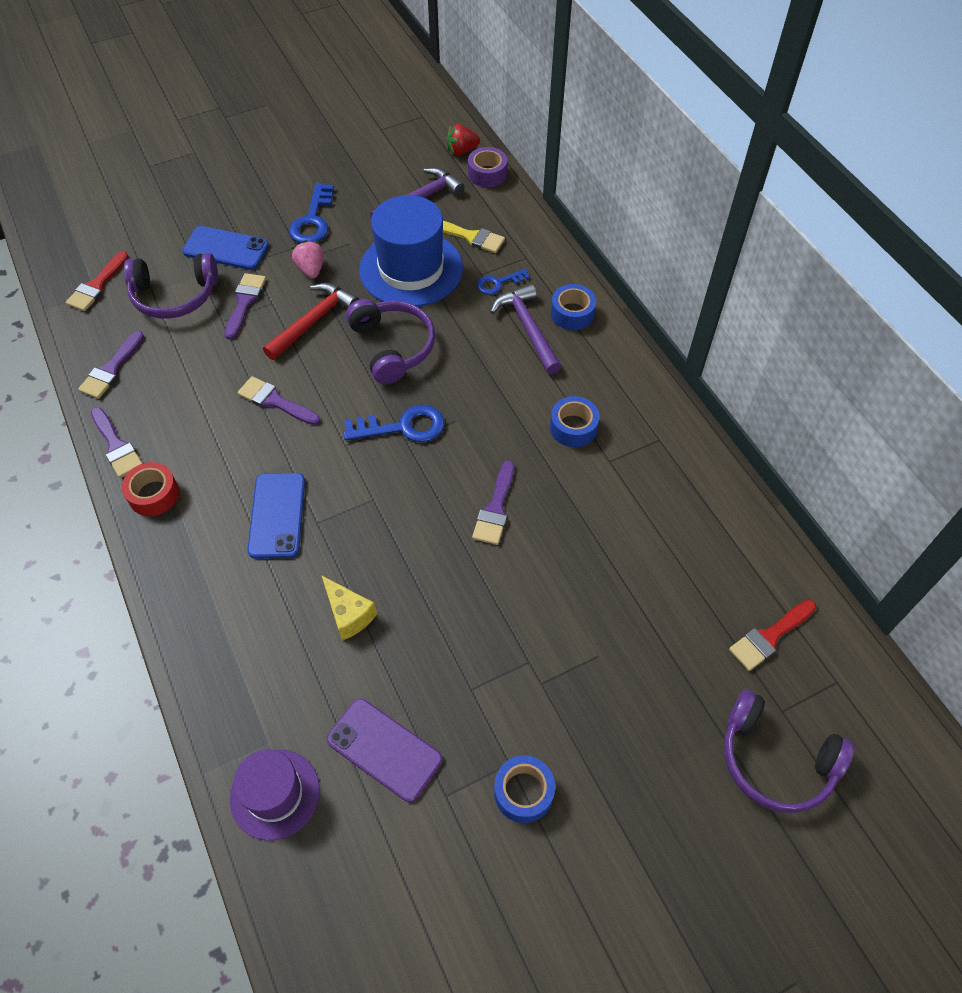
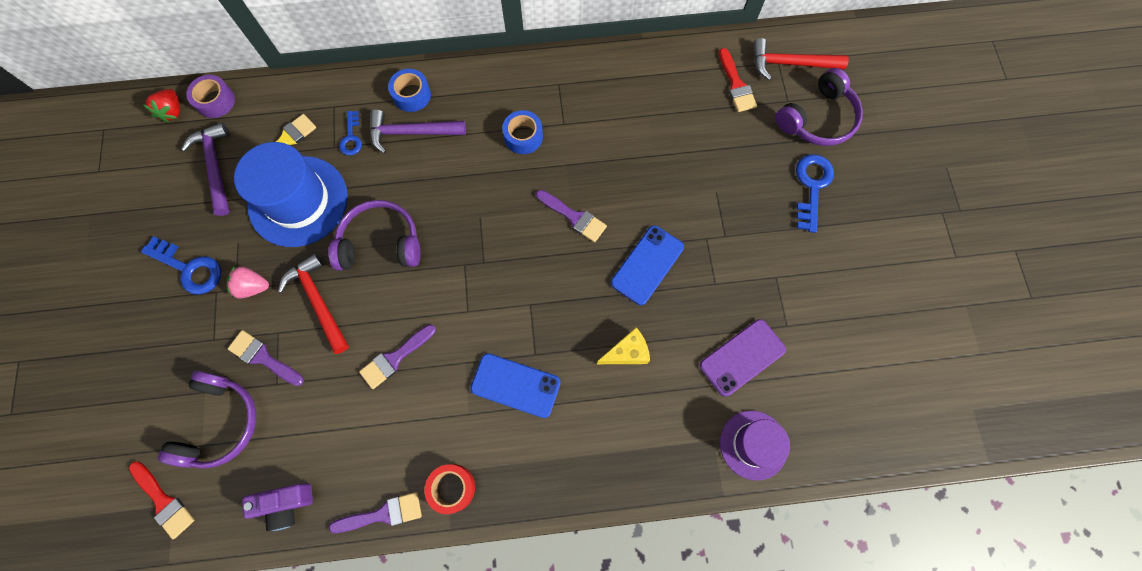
camera: 70 degrees left, 15 degrees up
purple brush [78,331,144,399] -> purple camera [242,483,313,531]
blue phone [182,226,269,270] -> blue phone moved to [611,225,684,305]
blue key [343,405,444,442] -> blue key moved to [796,154,834,233]
blue tape [494,755,555,823] -> none
none -> red hammer [753,38,849,81]

